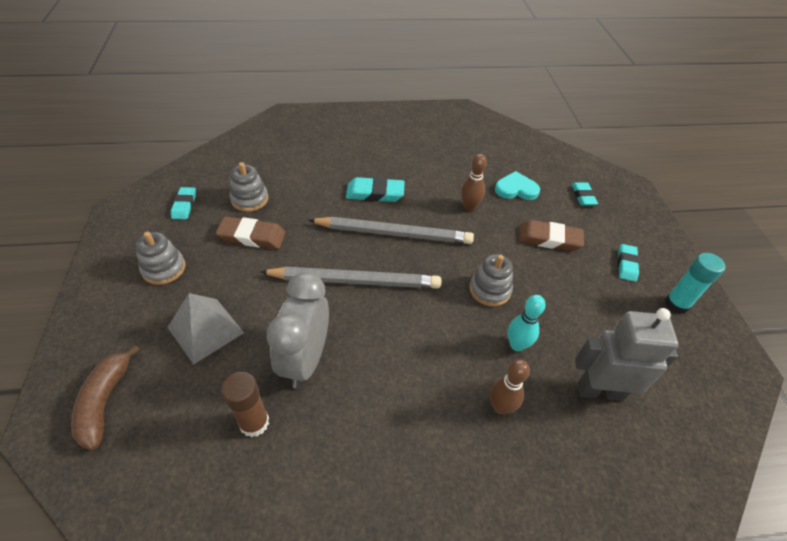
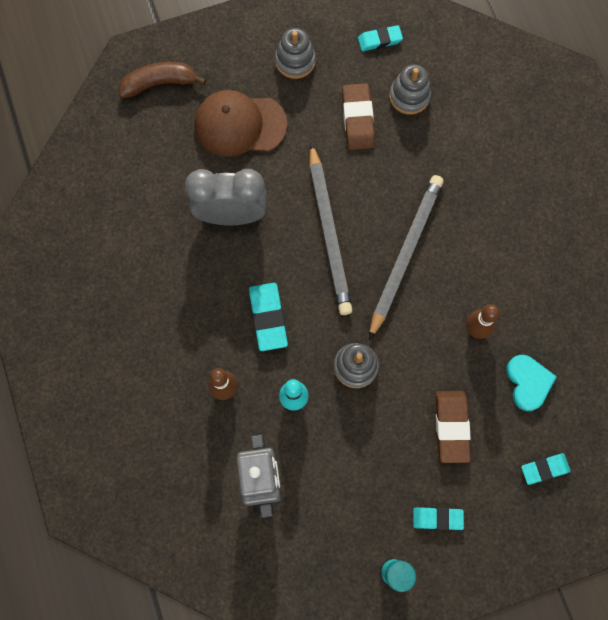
camera: 80 degrees right, 25 degrees up
grey pyramid [167,293,244,364] -> brown cap [195,90,288,157]
brown glue stick [221,372,269,437] -> none
grey pencil [309,217,474,244] -> grey pencil turned 150 degrees counterclockwise [369,175,443,340]
turquoise eraser [346,177,405,202] -> turquoise eraser moved to [249,283,288,351]

